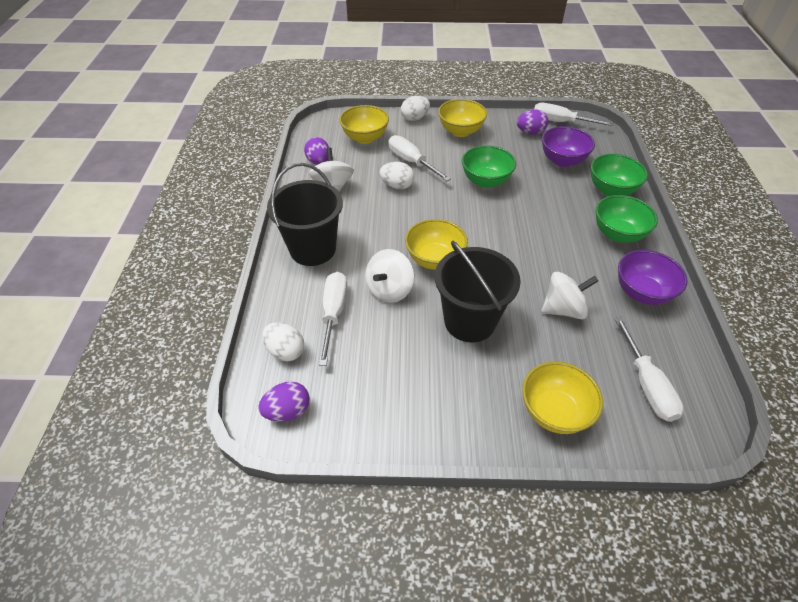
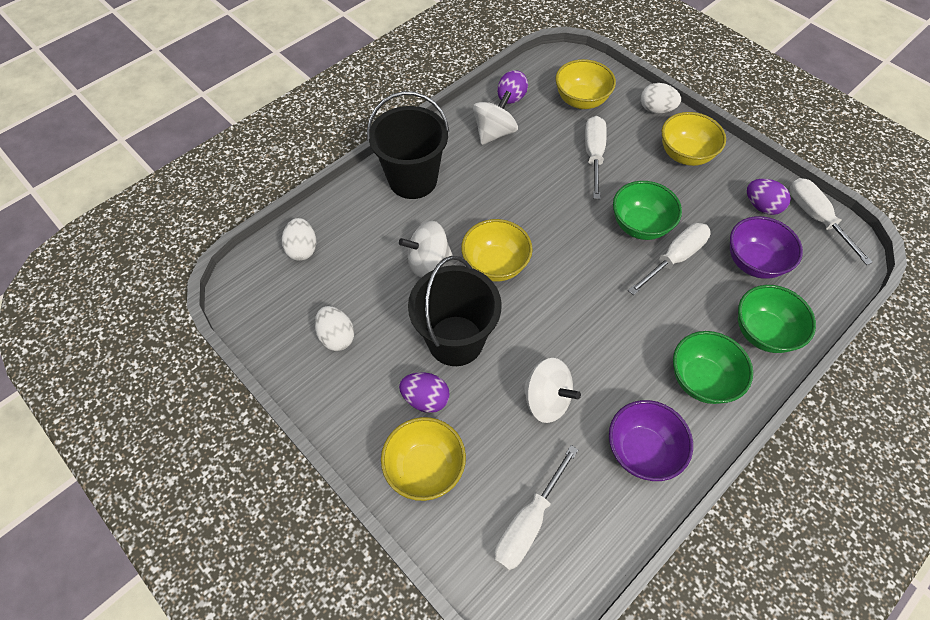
camera: 45 degrees right, 10 degrees up
purple egg [258,381,310,422] -> purple egg moved to [399,372,450,413]
white screwdriver [319,272,347,366] -> white screwdriver moved to [628,223,711,295]
white egg [379,162,414,189] -> white egg moved to [315,306,354,351]

